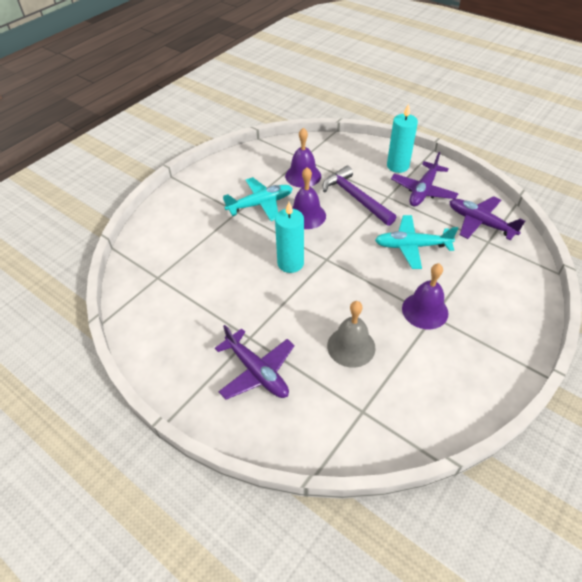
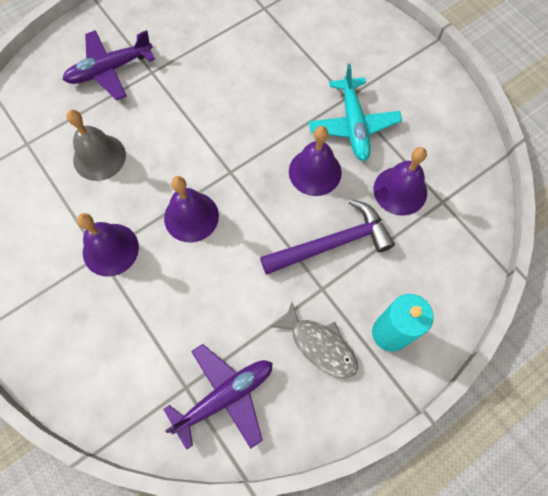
camera: 105 degrees right, 20 degrees up
turquoise candle [275,202,304,273] -> none
turquoise plane [375,215,458,269] -> none
purple plane [391,152,459,206] -> grey fish [271,302,358,378]
none -> purple bell [164,176,219,243]

